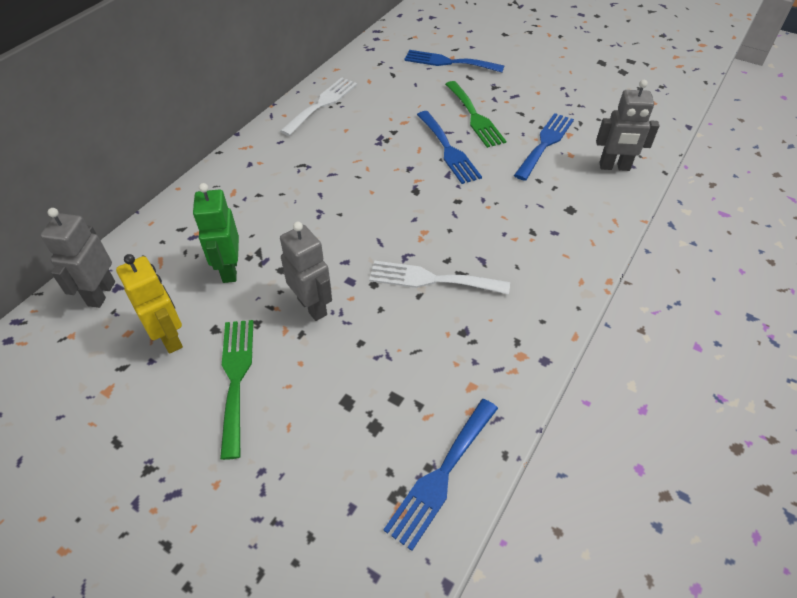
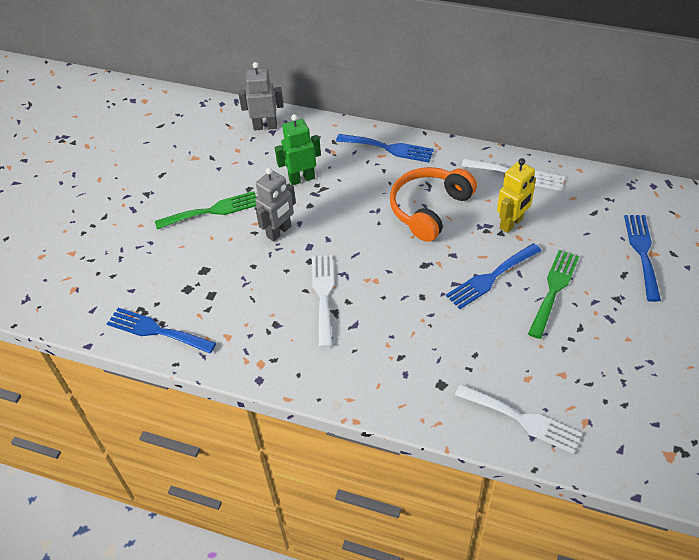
camera: 80 degrees right, 0 degrees up
yellow robot [116,254,183,354] -> yellow robot moved to [497,158,536,233]
green fork [445,81,506,148] -> green fork turned 150 degrees clockwise [528,250,579,339]
blue fork [514,113,574,181] -> blue fork moved to [336,134,434,163]
grey robot [596,80,659,171] -> white fork [455,384,582,454]
none -> orange headphones [390,167,477,242]

